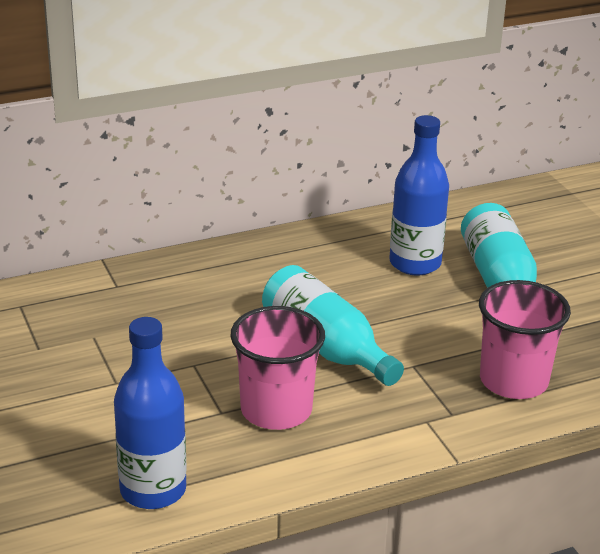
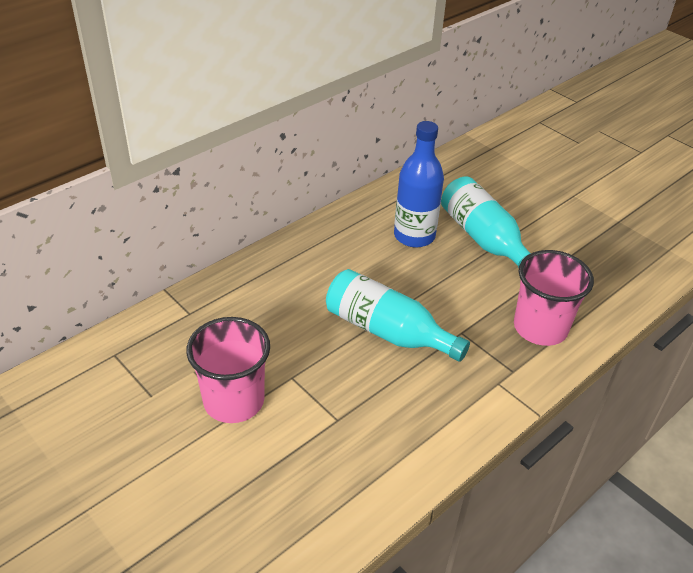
camera: 20 degrees left, 10 degrees up
blue bottle [114,317,187,509] -> none
pink cup [230,306,325,430] -> pink cup moved to [186,317,270,423]

